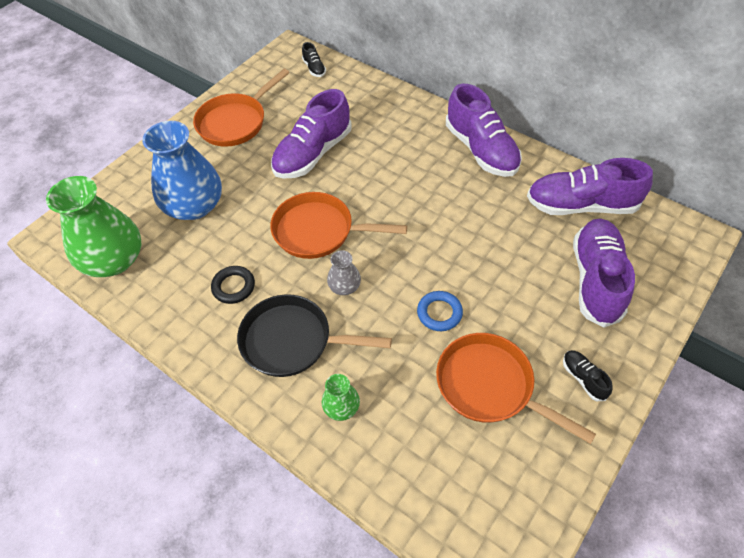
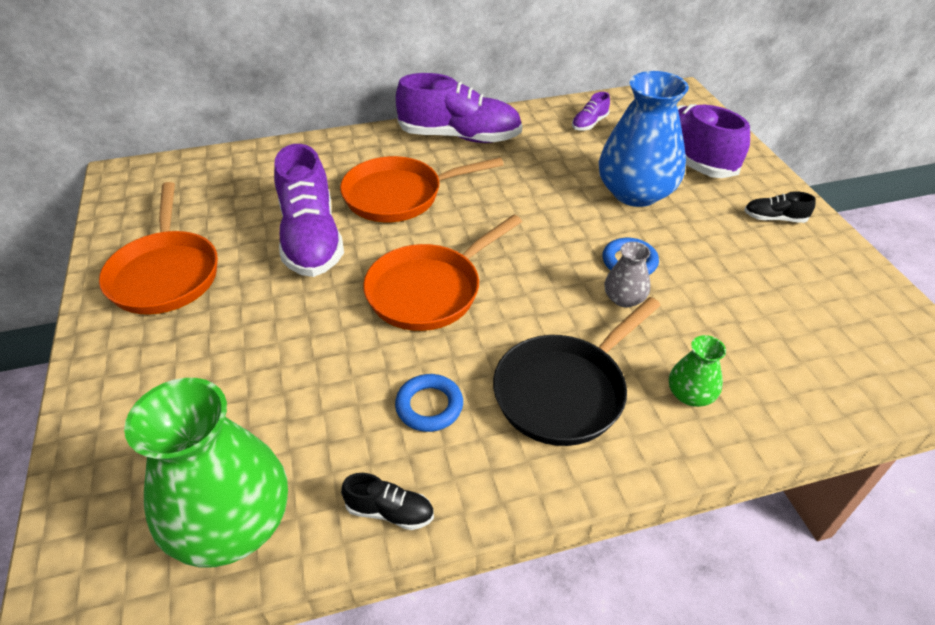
camera: 55 degrees left, 10 degrees down
blue vase [142,121,222,220] -> blue vase moved to [599,71,689,207]
black ring [211,266,255,304] -> blue ring [395,374,463,432]
black shoe [302,42,326,77] -> black shoe moved to [341,473,434,530]
grey vase [327,250,361,295] -> grey vase moved to [604,242,650,307]
orange pan [436,333,596,444] -> orange pan moved to [340,156,504,222]
purple shoe [527,158,653,215] -> purple shoe [572,92,610,131], size x0.44

